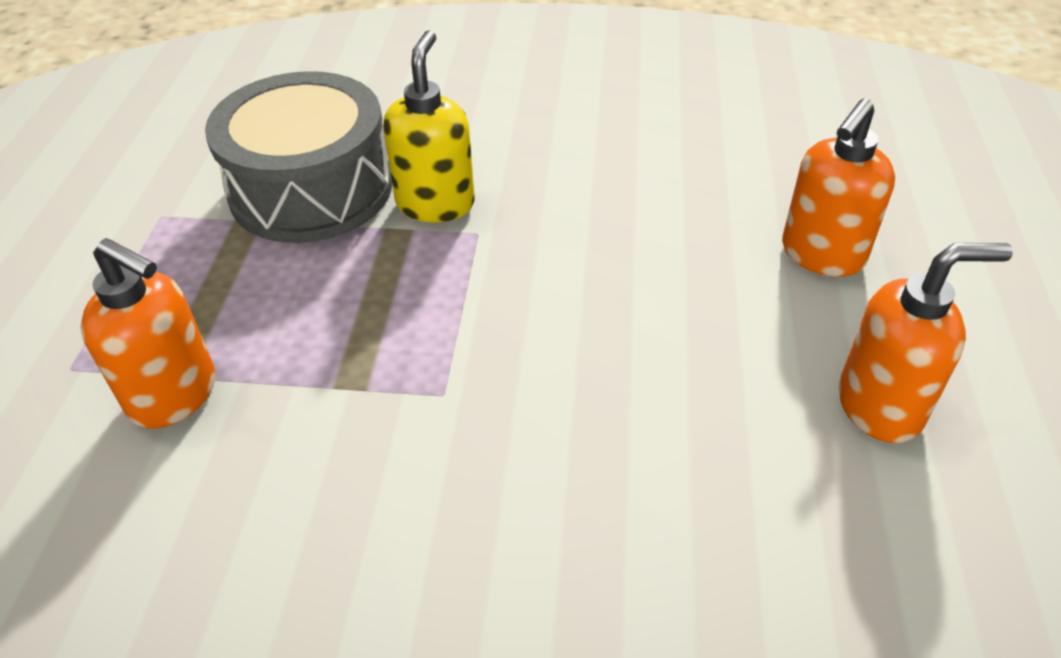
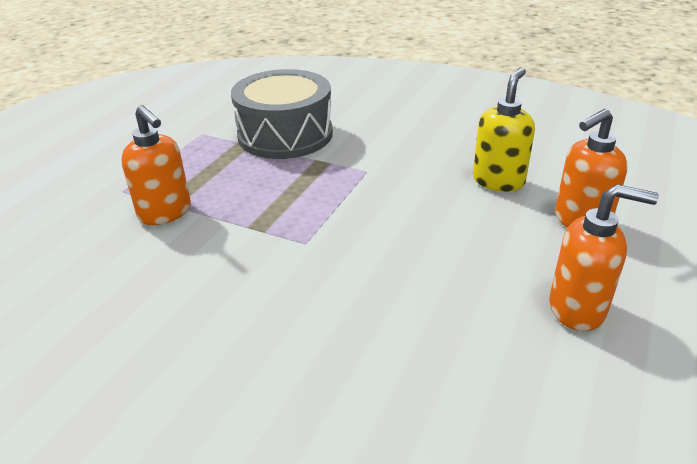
camera: 20 degrees right, 10 degrees down
yellow soap dispenser [383,30,475,223] -> yellow soap dispenser moved to [473,67,535,192]

